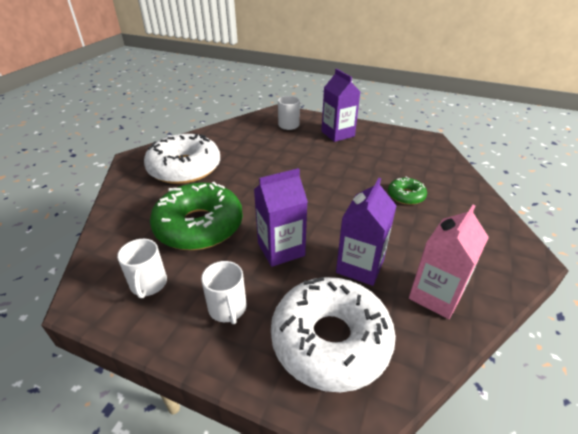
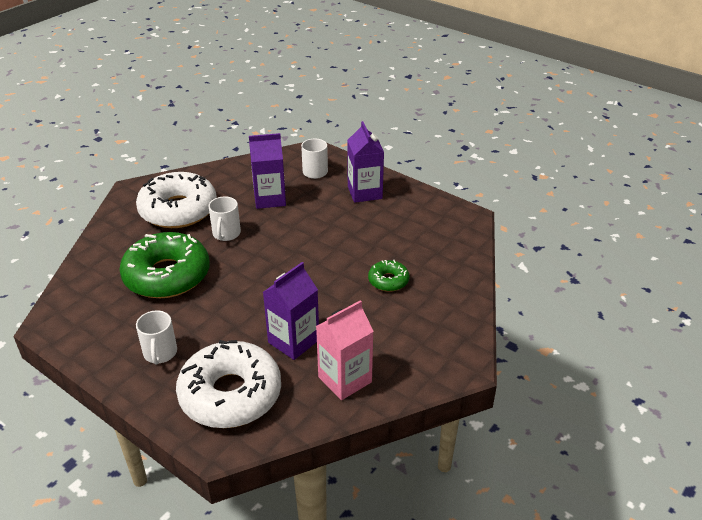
camera: 15 degrees right, 0 degrees up
white mug [117,239,167,299] -> white mug moved to [208,197,241,241]
purple carton [254,168,308,267] -> purple carton moved to [249,133,286,209]

